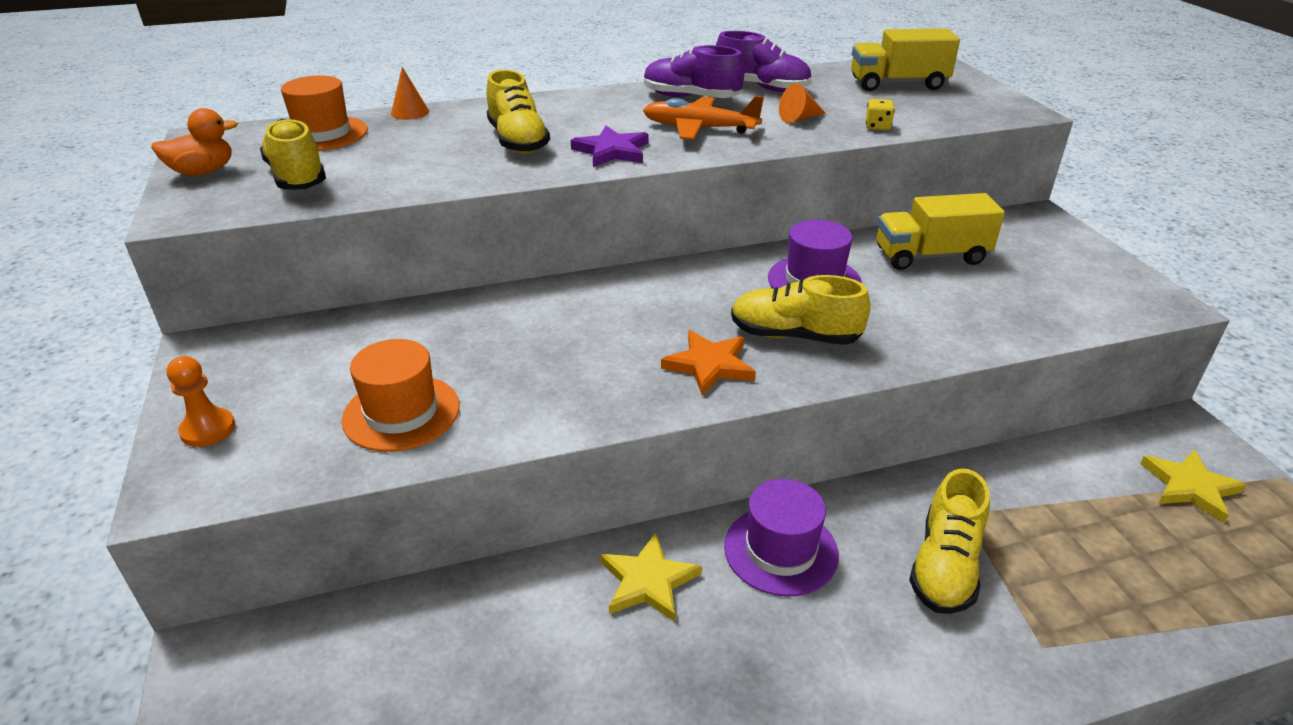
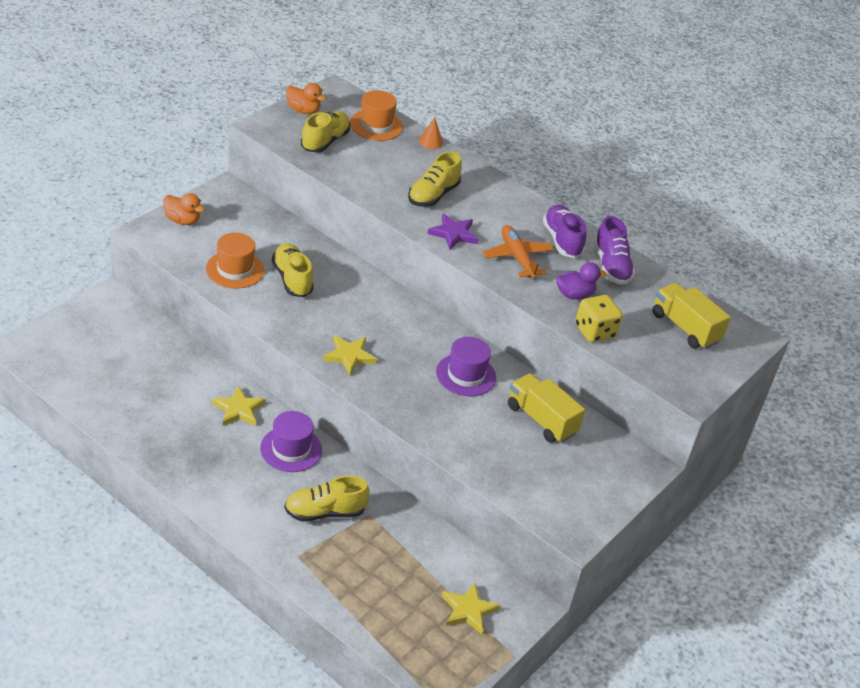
camera: 50 degrees right, 5 degrees up
orange pawn [167,356,235,447] -> orange duck [163,193,205,225]
orange star [661,330,756,396] -> yellow star [323,335,377,375]
yellow shoe [731,275,870,345] -> yellow shoe moved to [272,243,314,297]
orange cone [779,83,826,123] -> purple duck [556,262,607,300]
yellow dice [866,99,895,130] -> yellow dice [575,295,623,342], size x1.94

